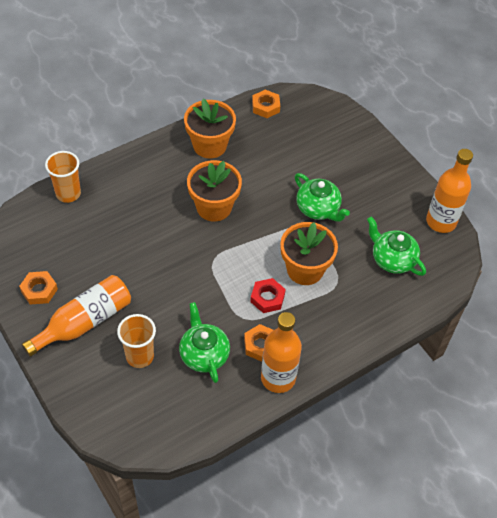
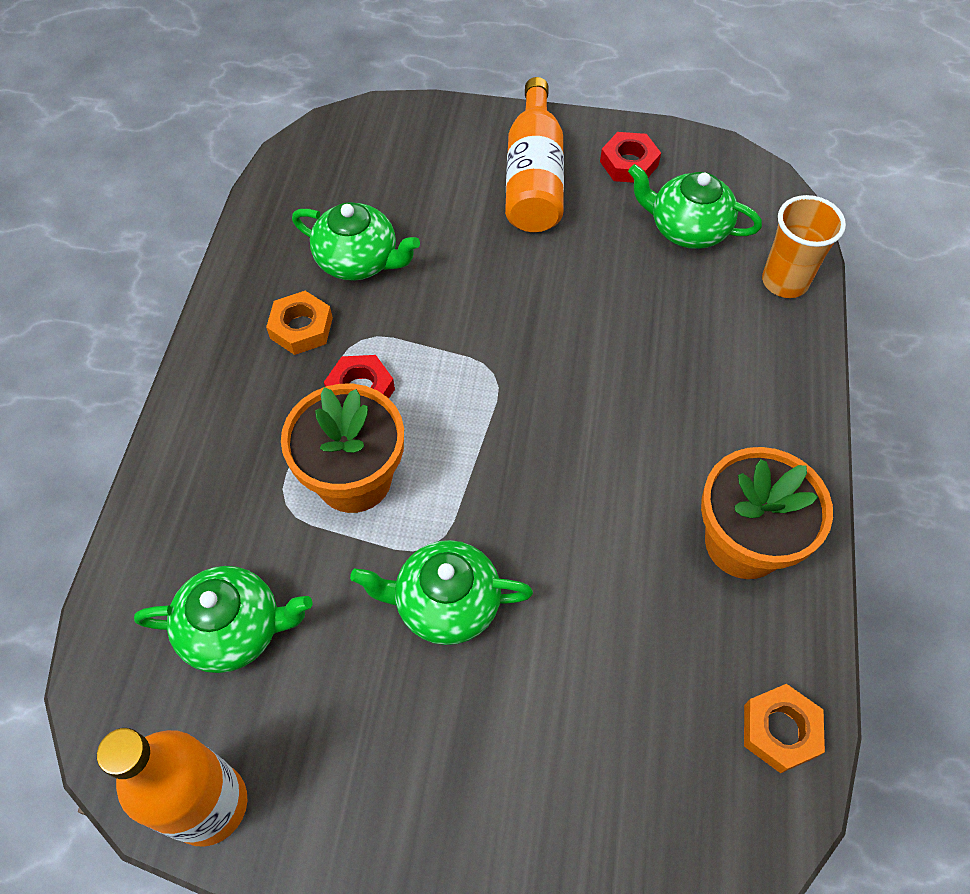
camera: 135 degrees right, 5 degrees up
orange nut [19,271,58,305] -> red nut [600,132,661,183]
orange cup [117,314,156,368] -> none
orange flower pot [187,160,242,222] -> none
orange bottle [261,312,302,393] -> none
none -> green teapot [628,164,762,249]

